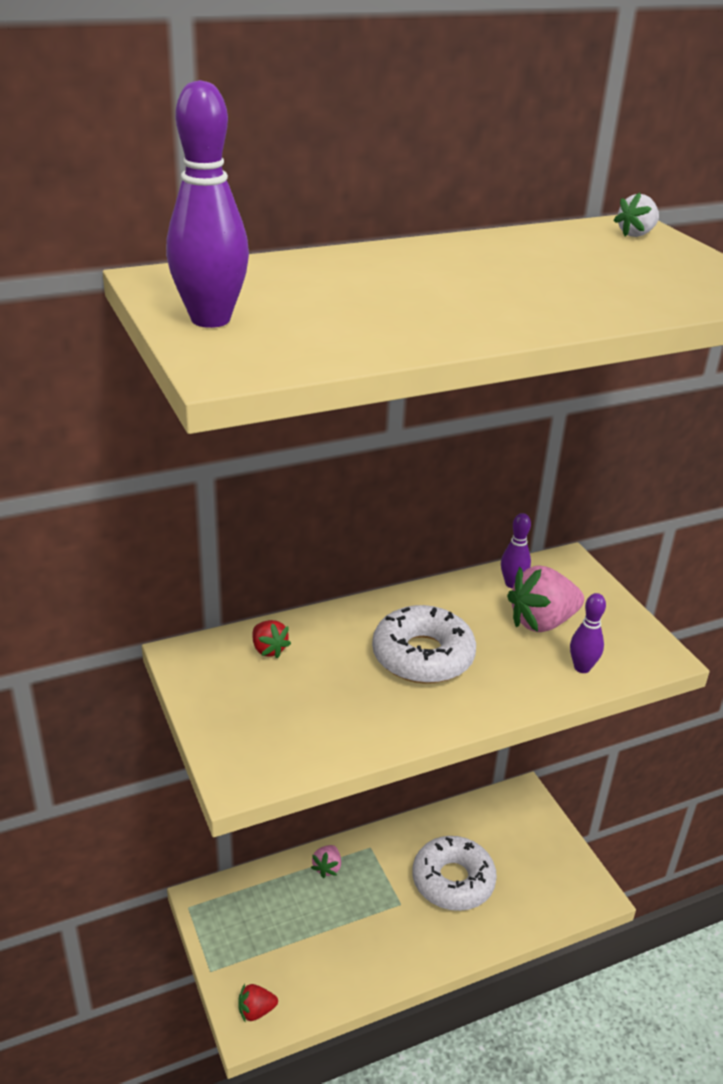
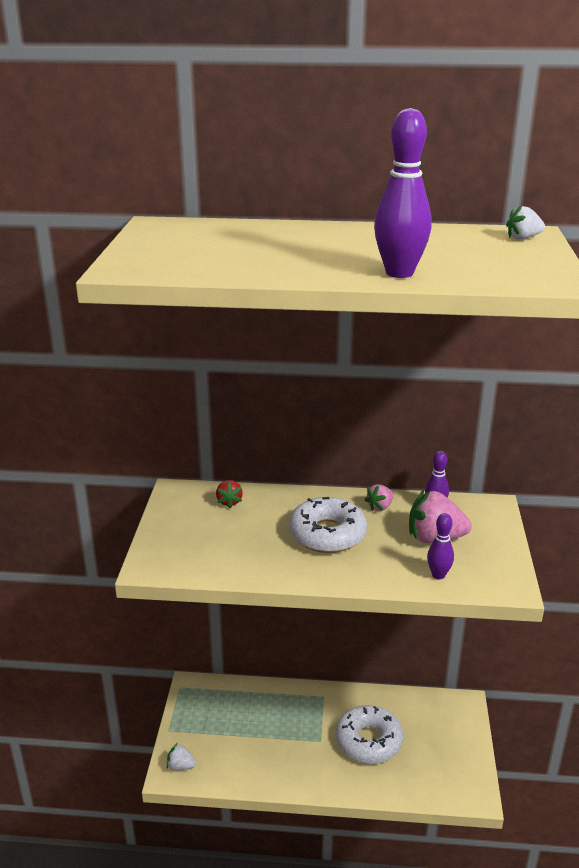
camera: 30 degrees right, 5 degrees down
purple bowling pin [166,80,249,328] -> purple bowling pin moved to [374,108,431,278]
red strawberry [238,984,278,1023] -> white strawberry [167,743,196,771]
pink strawberry [311,845,341,878] -> pink strawberry moved to [365,484,394,511]

